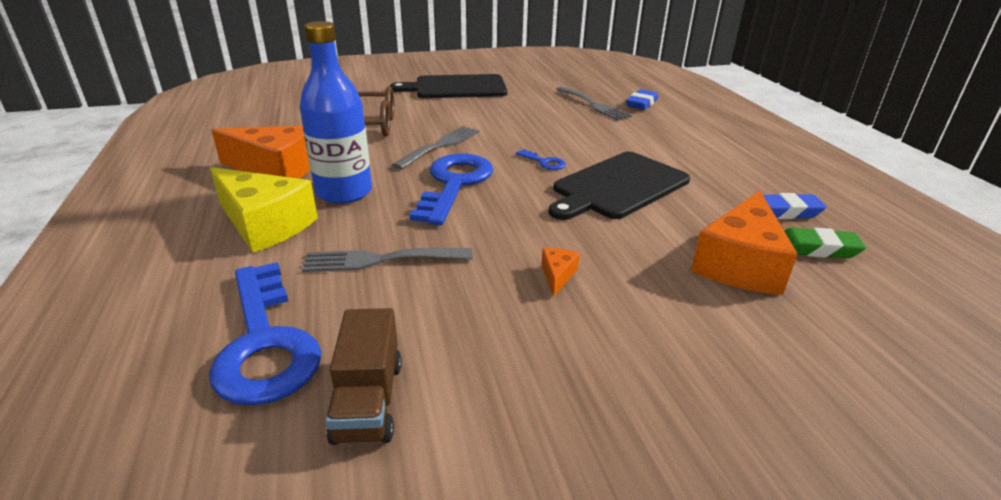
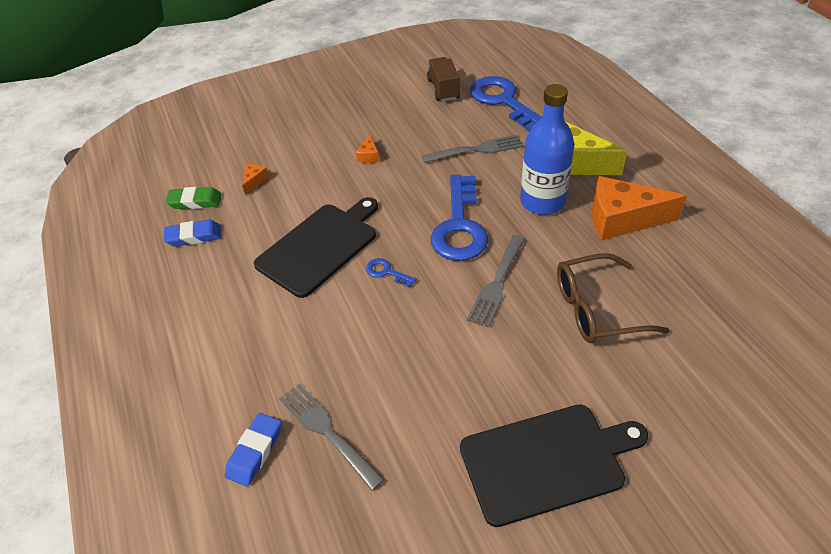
camera: 175 degrees right, 15 degrees up
orange cheese [691,191,798,295] -> orange cheese [242,164,269,195], size x0.42

